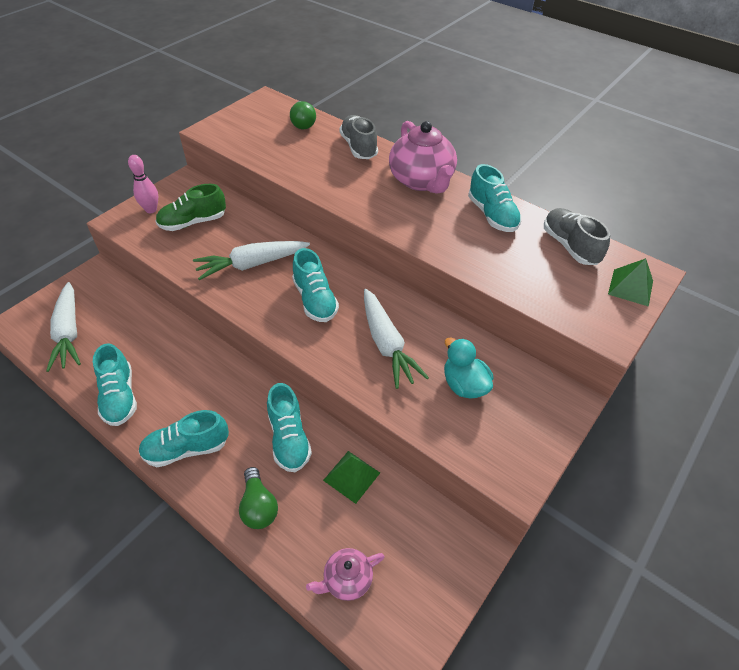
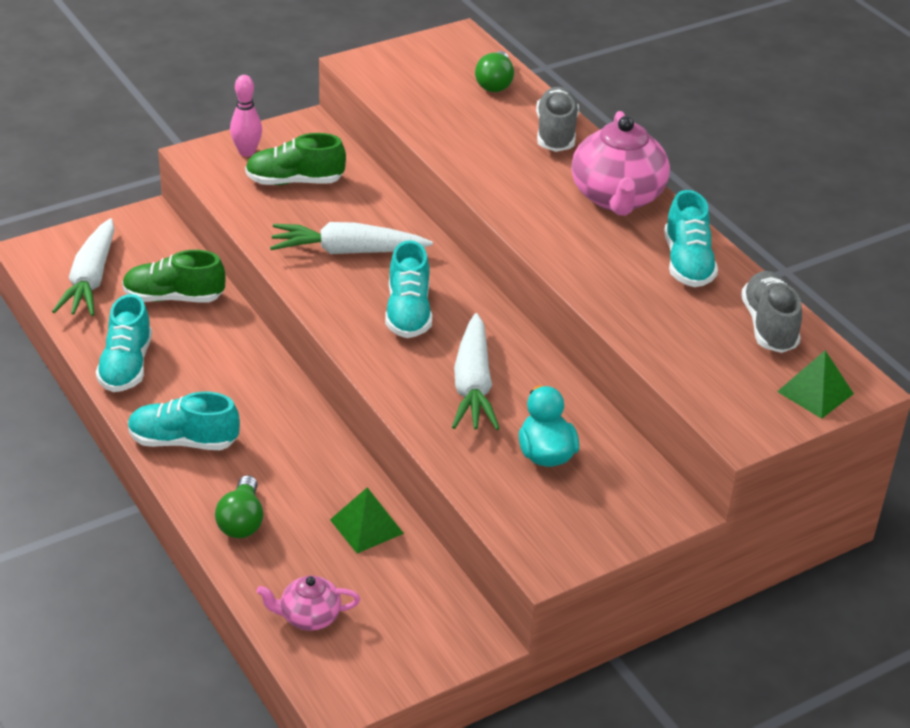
camera: 20 degrees right, 10 degrees down
turquoise shoe [267,383,312,472] -> none
none -> green shoe [122,250,226,302]

